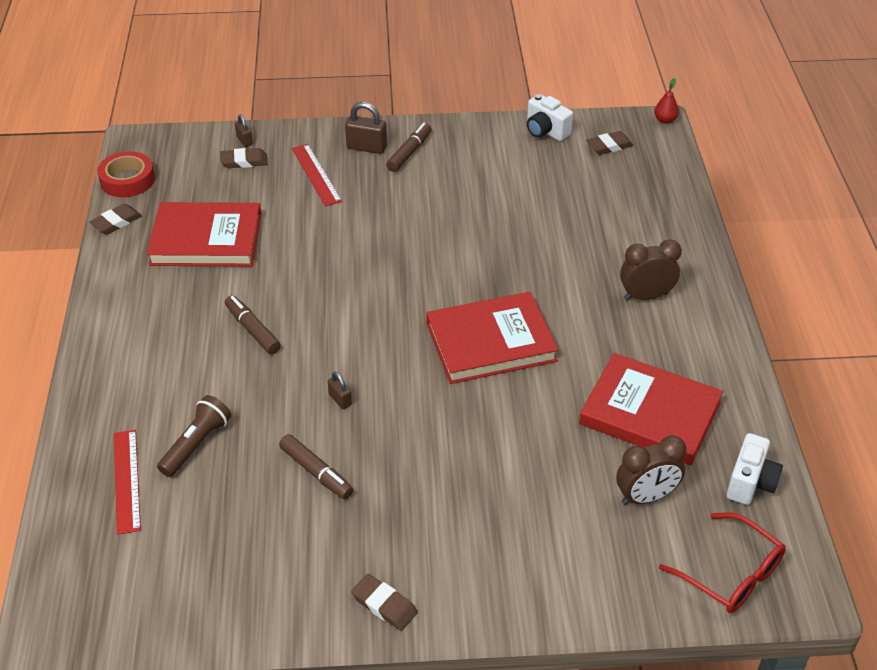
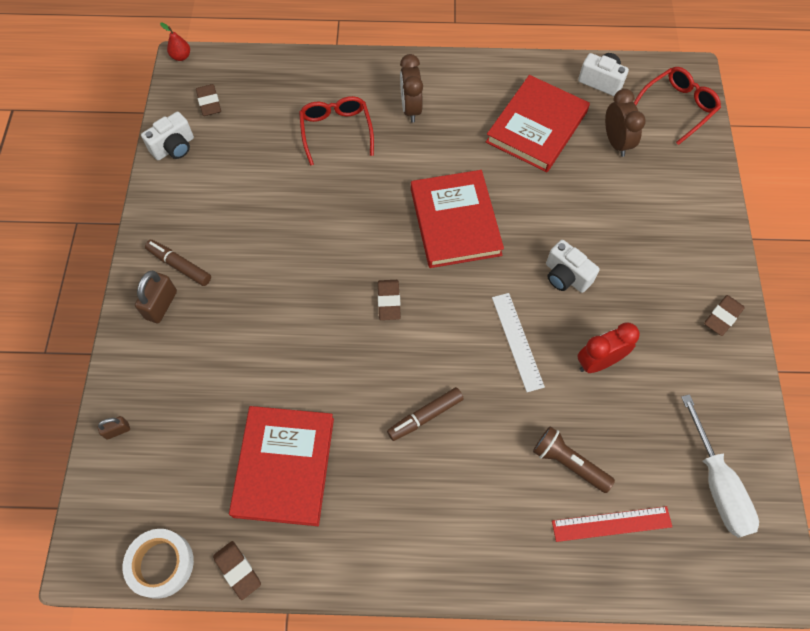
camera: 85 degrees left, 20 degrees up
red tape [97,151,155,197] -> white tape [123,529,194,599]
brown eraser [220,148,268,168] -> brown eraser moved to [378,280,401,320]
brown marker [279,434,353,499] -> red clock [577,323,640,373]
red ruler [292,144,342,206] -> none
brown padlock [328,372,352,409] -> white ruler [492,293,545,392]
none -> red glasses [299,96,374,166]
none -> white camera [546,240,600,293]
none -> white screwdriver [681,394,759,538]

